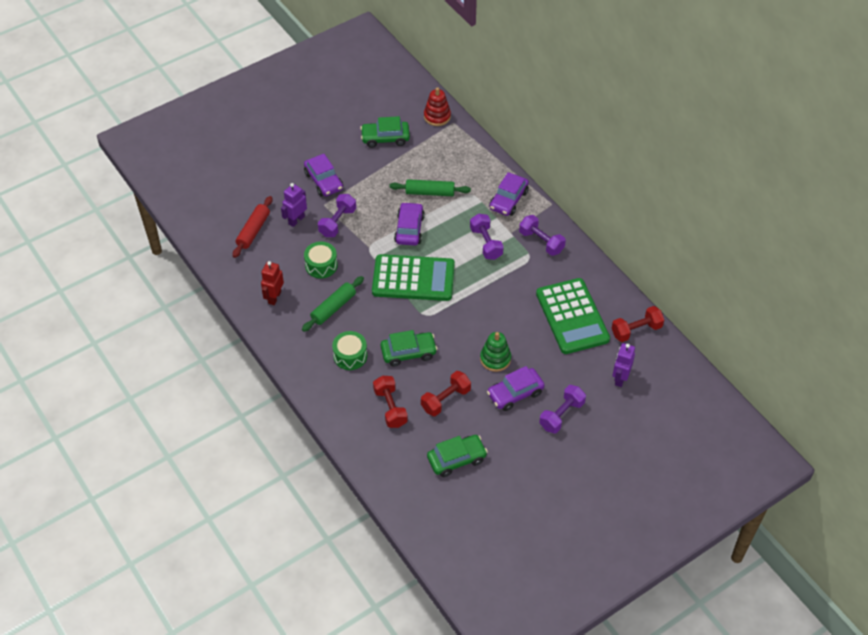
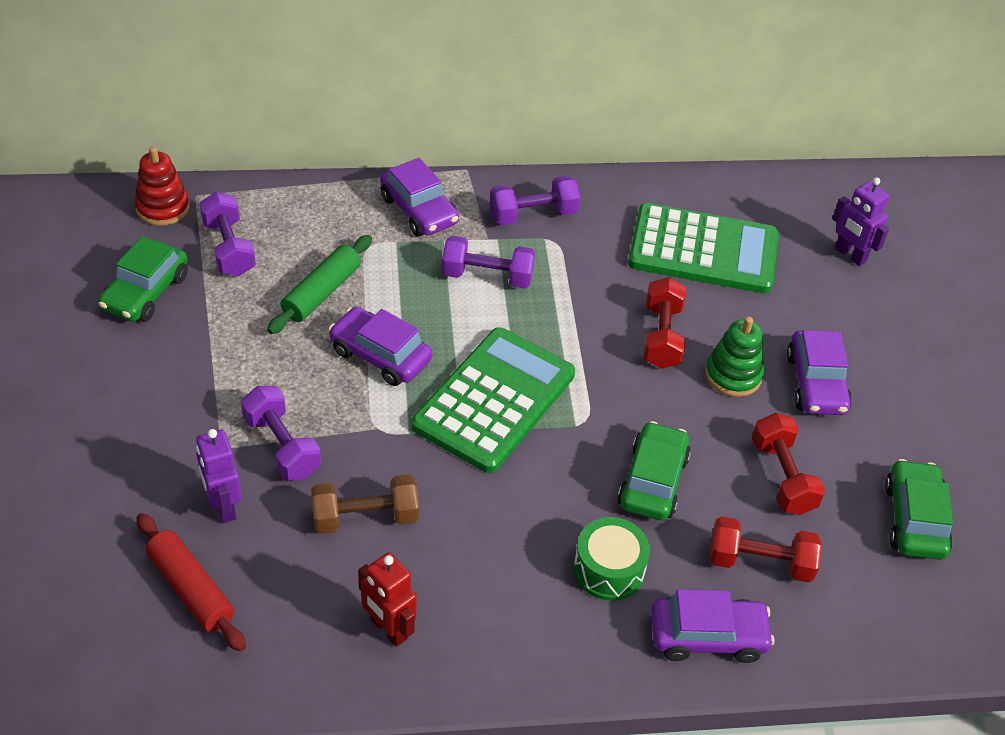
camera: 65 degrees left, 5 degrees down
green rolling pin [302,276,364,332] -> none
purple car [304,154,343,196] -> purple car moved to [651,589,774,663]
green drum [304,241,338,279] -> brown dumbbell [311,474,419,534]
purple dumbbell [539,385,586,433] -> purple dumbbell moved to [199,192,256,276]
red dumbbell [612,306,664,342] -> red dumbbell moved to [644,277,686,369]

